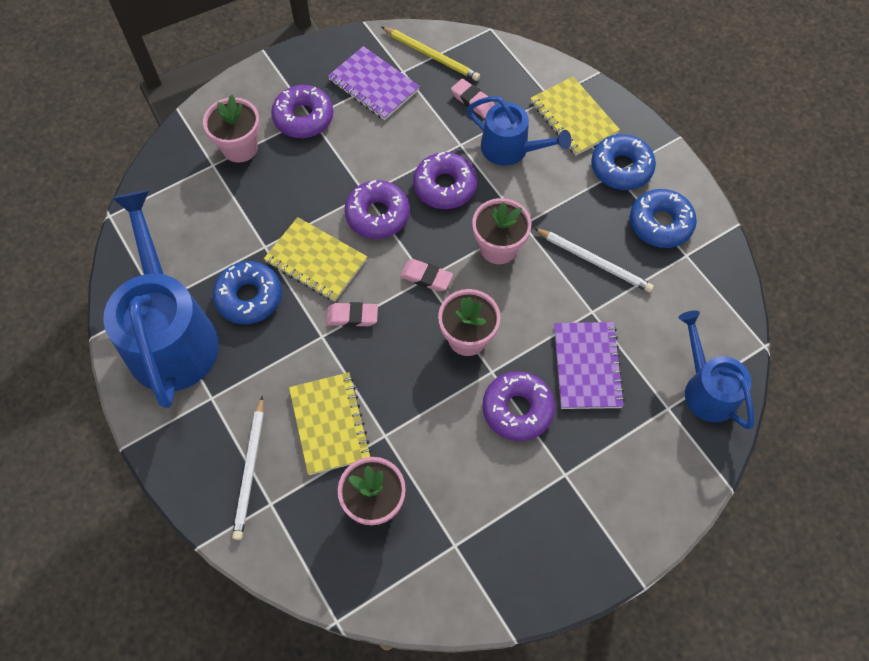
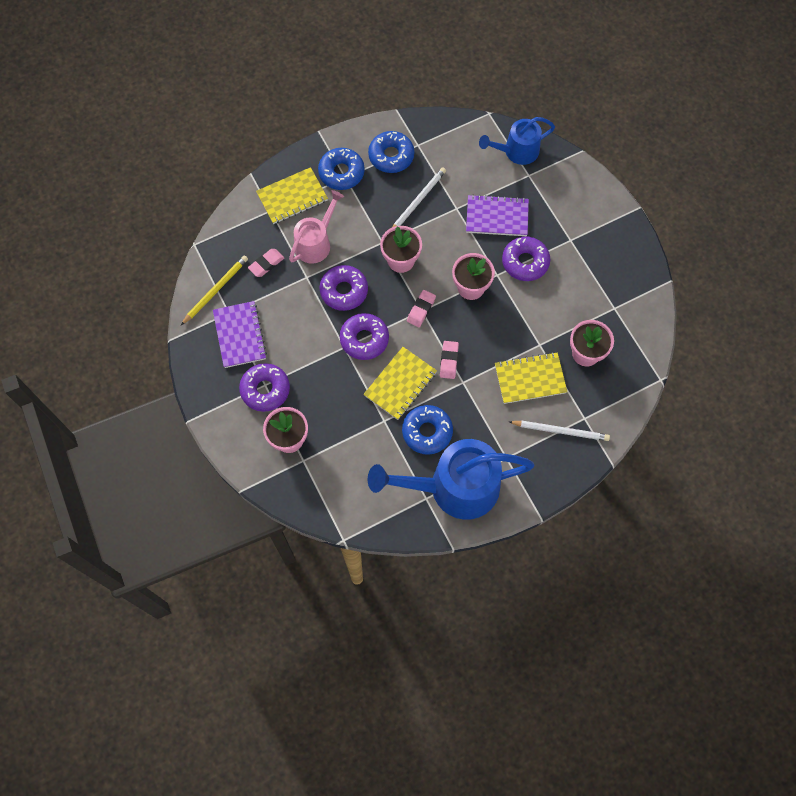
camera: 85 degrees left, 5 degrees up
purple notebook [328,46,420,120] -> purple notebook turned 60 degrees counterclockwise [213,301,267,368]
blue watering can [467,96,572,166] -> pink watering can [289,190,344,264]

